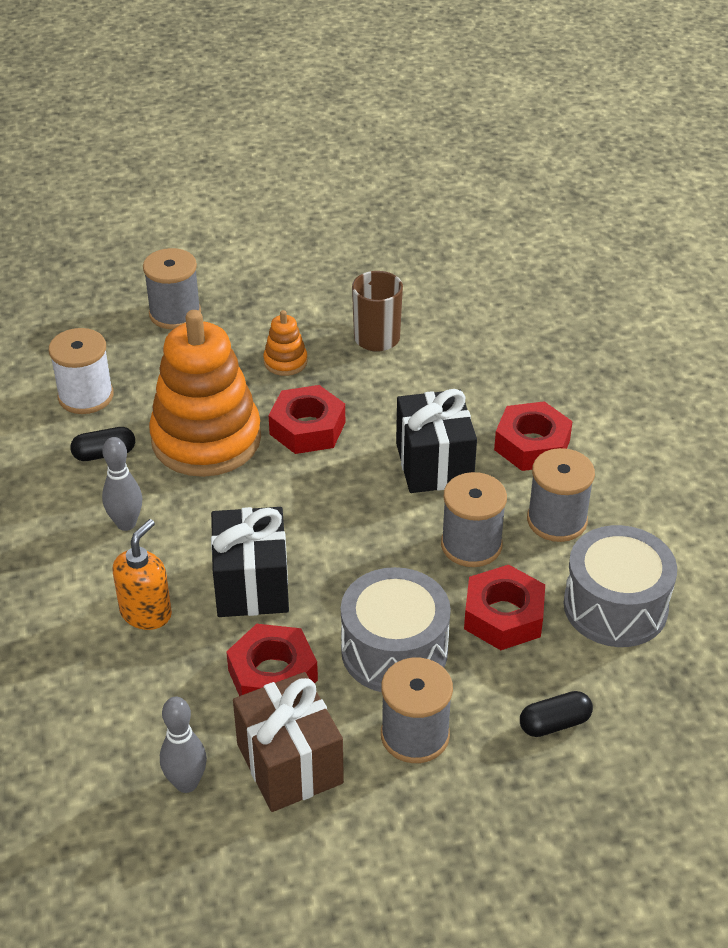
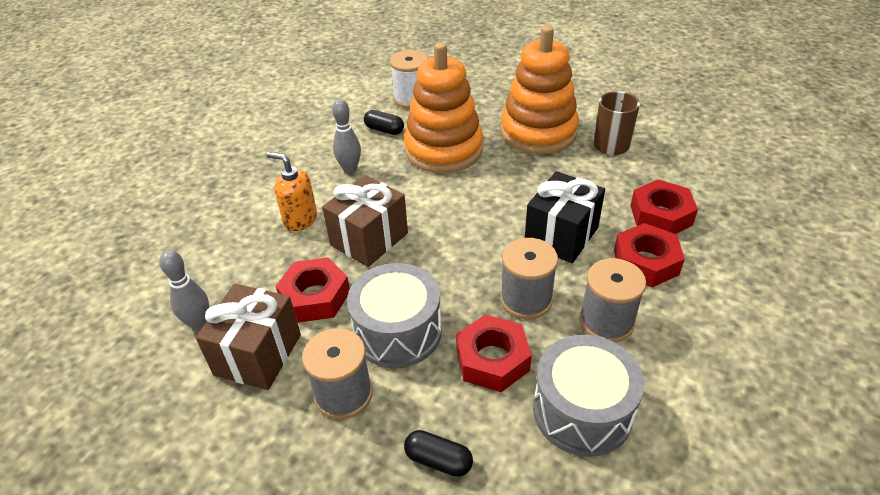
camera: 45 degrees right, 0 degrees up
orange soap dispenser [112,519,172,630] -> orange soap dispenser turned 135 degrees counterclockwise [266,152,317,231]
grey spool [143,248,201,329] -> none
black gift [211,507,289,617] -> brown gift [322,175,408,267]
orange stacking toy [263,310,308,376] -> orange stacking toy [501,26,579,154], size x2.36
red nut [268,385,345,454] -> red nut moved to [630,180,698,234]

